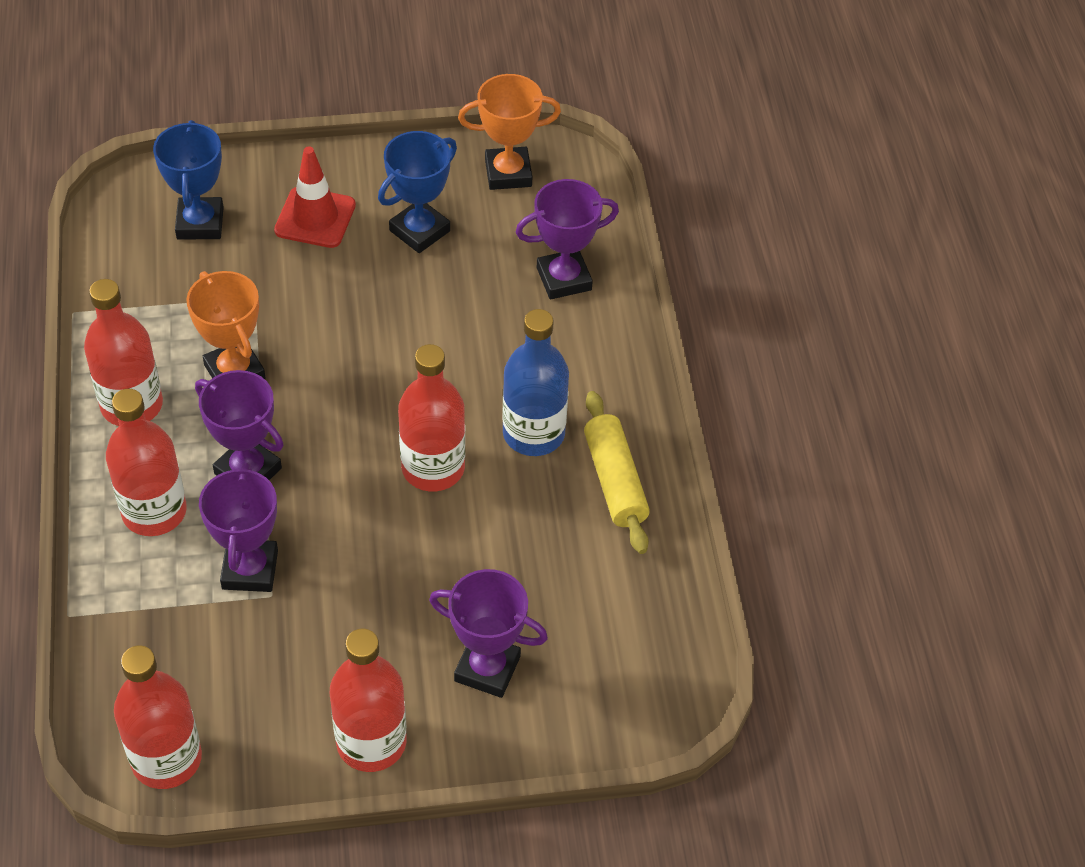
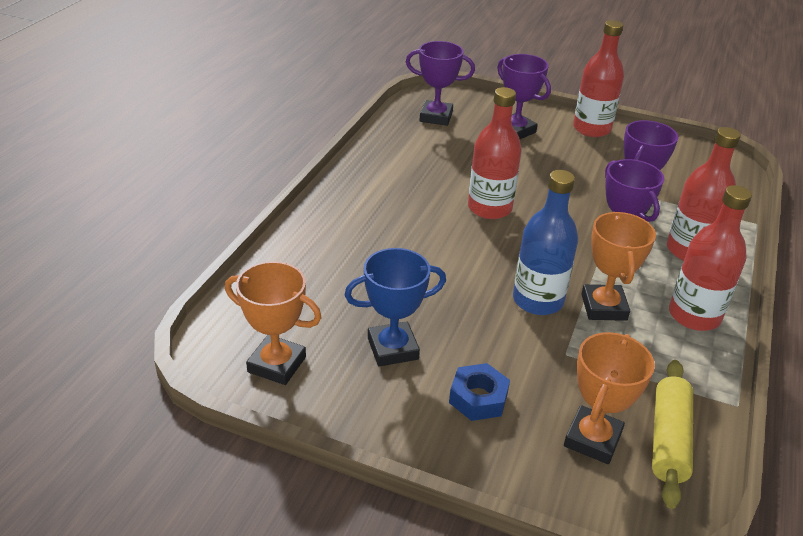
camera: 150 degrees left, 15 degrees down
red bottle [114,645,202,789] -> none
blue trophy [153,120,224,240] -> orange trophy [564,332,655,464]
red traffic cone [274,147,356,248] -> blue nut [449,363,510,421]
blue bottle [502,309,569,456] -> blue bottle moved to [513,170,578,315]
purple trophy [516,179,619,299] -> purple trophy moved to [406,41,475,126]
yellow rolling pin [584,391,650,554] -> yellow rolling pin moved to [652,360,693,509]

